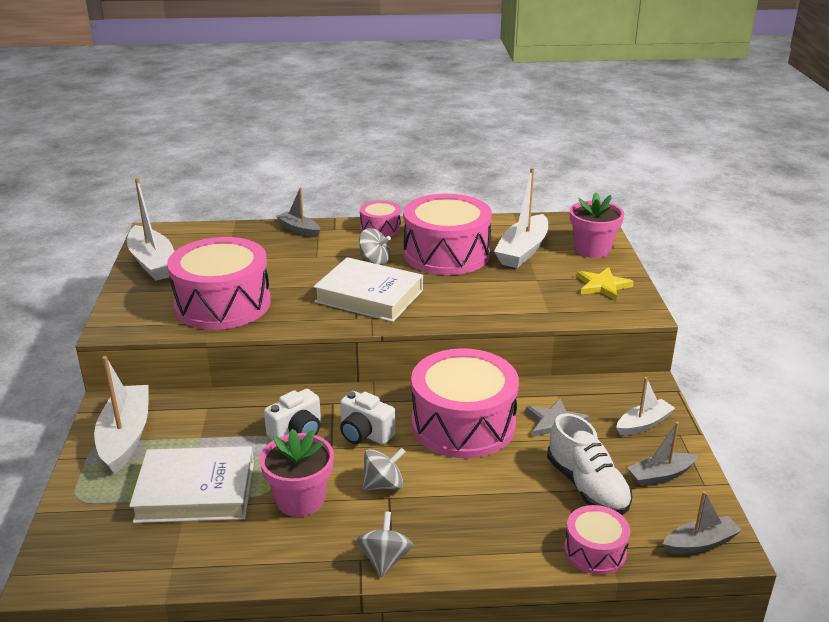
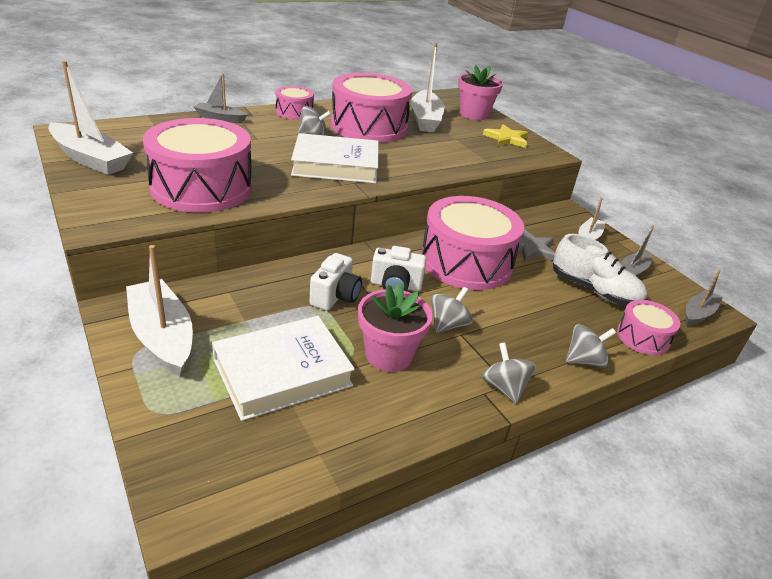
camera: 30 degrees left, 5 degrees up
none -> grey spinning top [566,324,616,368]

